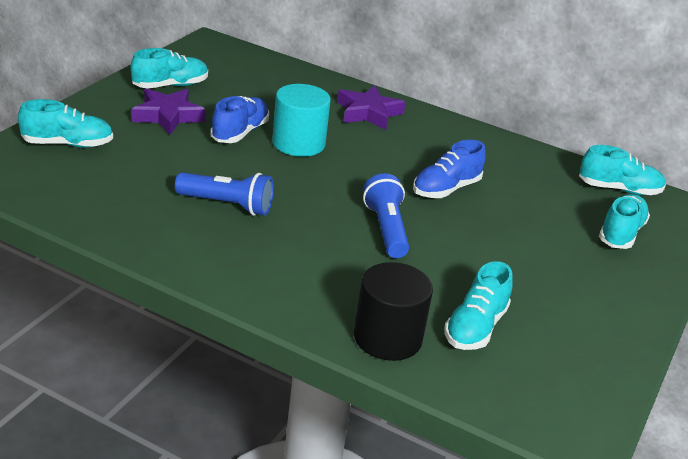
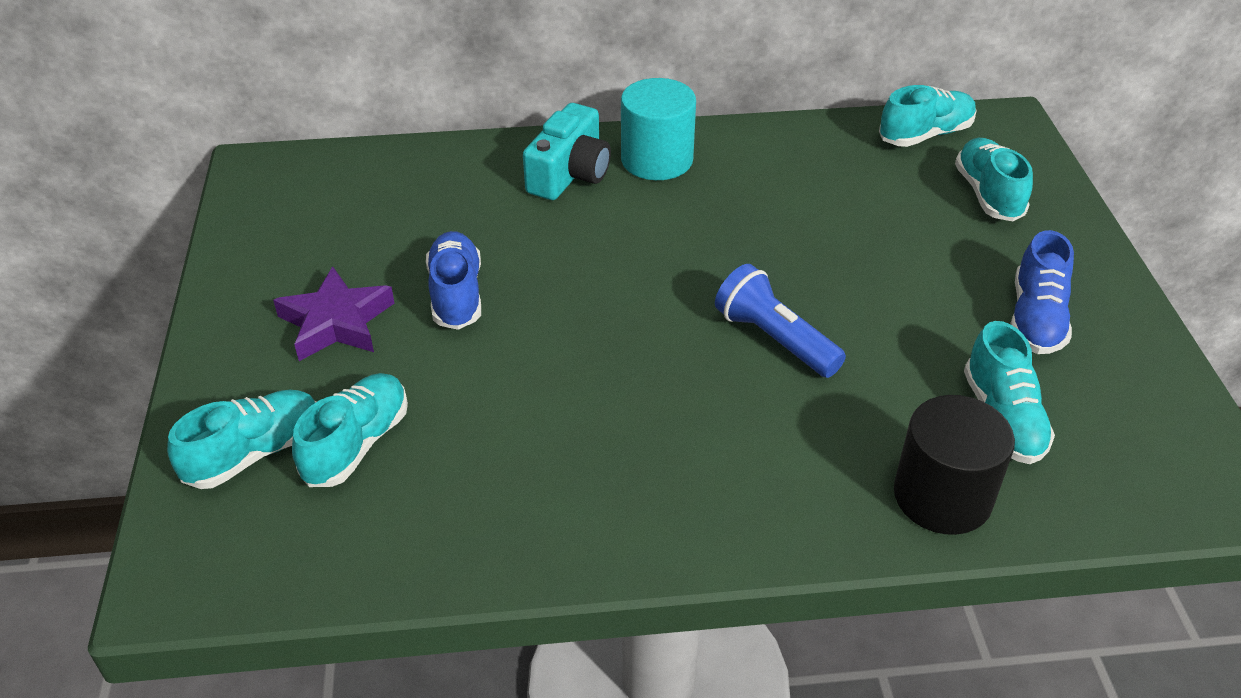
camera: 30 degrees left, 10 degrees up
turquoise shoe [131,48,208,89] -> turquoise shoe moved to [292,373,408,487]
blue flashlight [175,172,274,216] -> none
turquoise cylinder [272,84,331,157] -> turquoise cylinder moved to [621,78,696,180]
purple star [337,86,406,130] -> turquoise camera [523,103,611,200]
blue shoe [413,140,486,198] -> blue shoe moved to [1011,230,1074,354]

